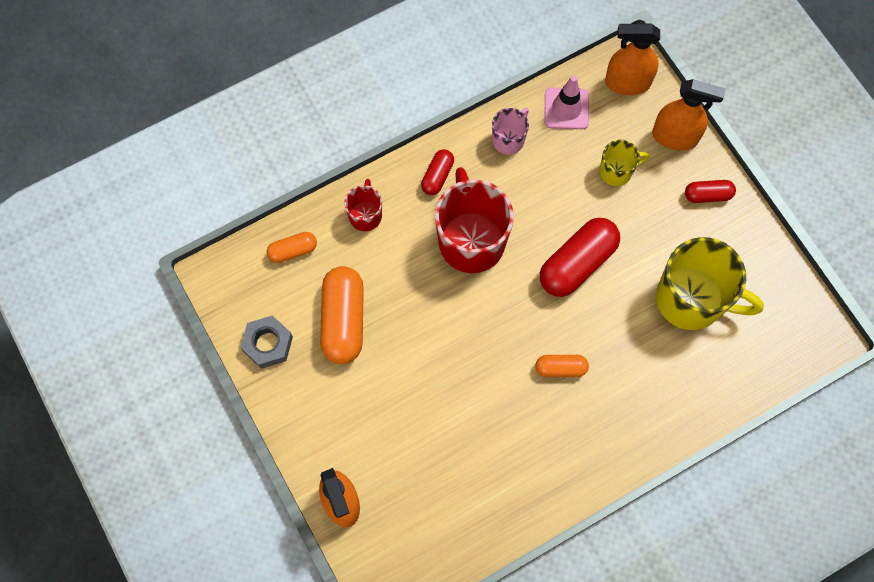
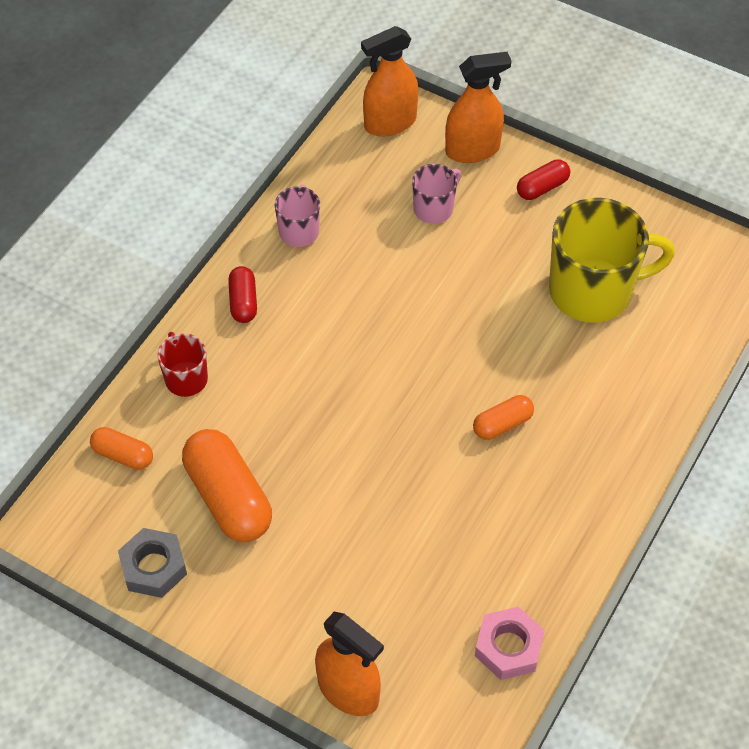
camera: 30 degrees left, 15 degrees down
orange capsule [266,232,317,263] -> orange capsule turned 75 degrees clockwise [90,427,153,470]
red mug [435,167,514,273] -> none
red capsule [540,218,620,297] -> none
pink traffic cone [544,75,589,129] -> none
yellow mug [600,140,649,186] -> pink mug [412,164,461,224]
none -> pink nut [475,607,545,680]

